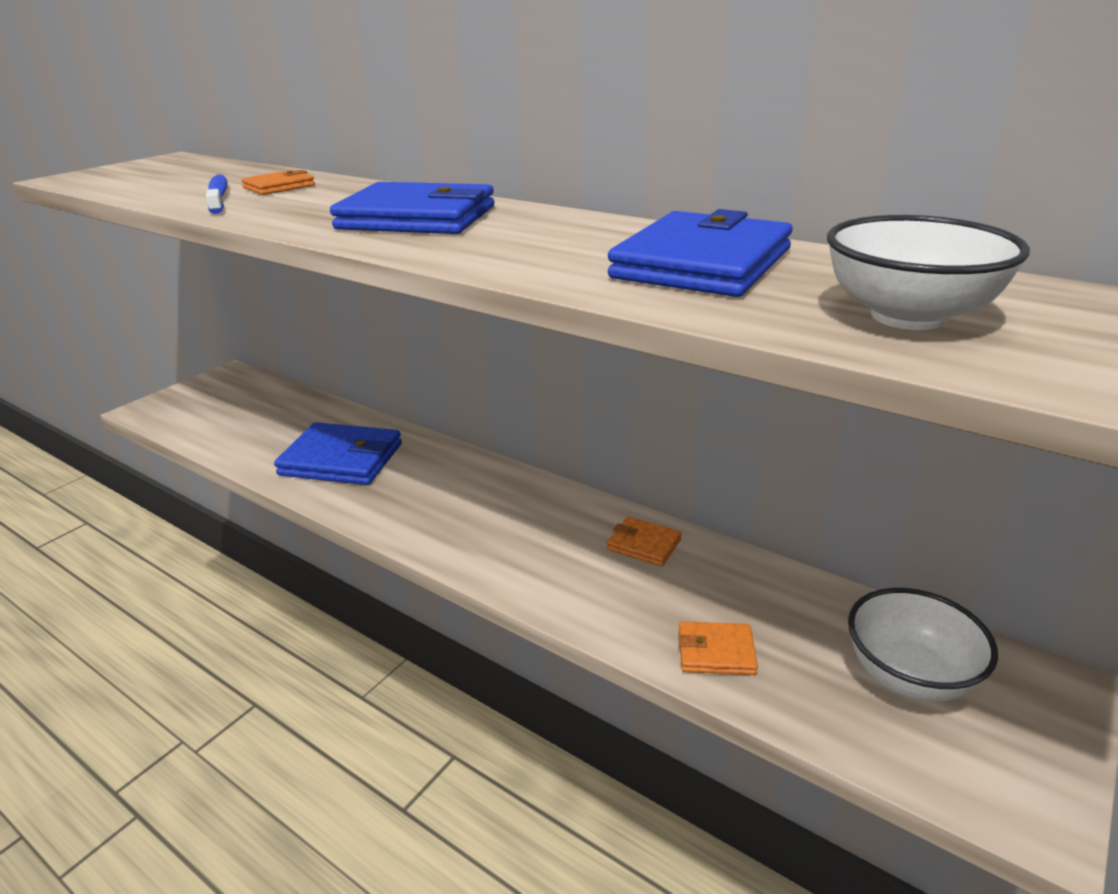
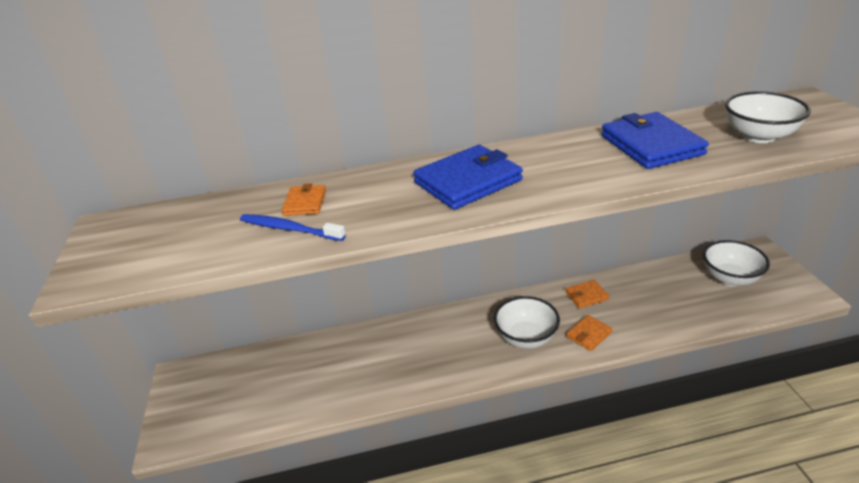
camera: 45 degrees left, 5 degrees up
blue wallet [274,422,402,485] -> none
orange wallet [678,621,758,675] -> orange wallet moved to [566,315,612,351]
none -> white bowl [494,296,560,349]

